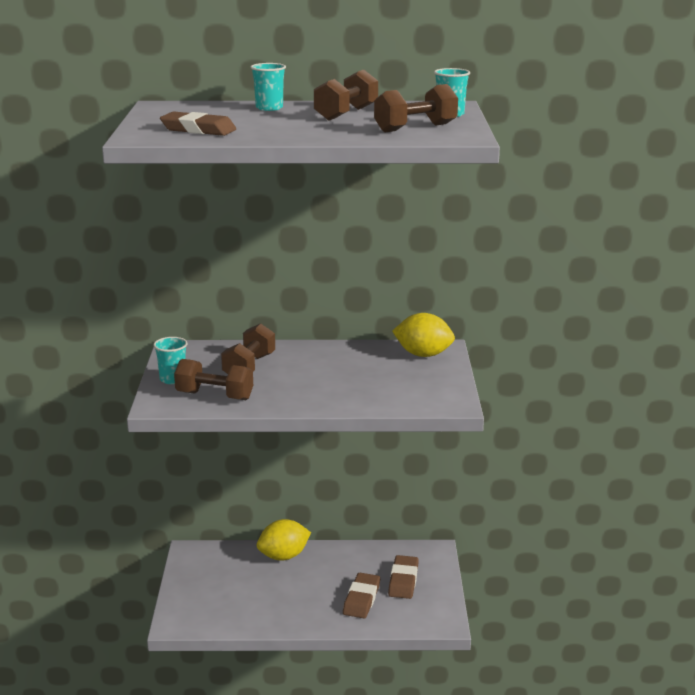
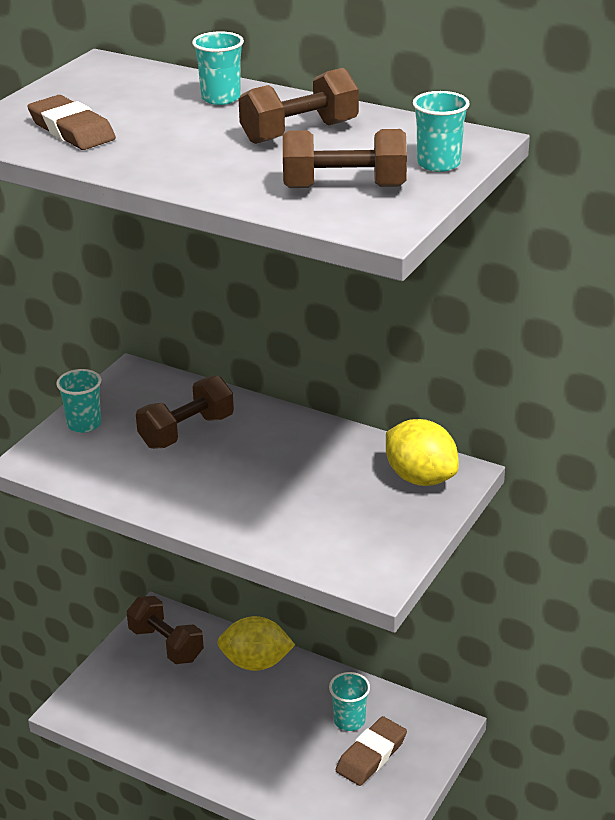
camera: 30 degrees right, 10 degrees up
brown dumbbell [174,359,253,400] -> brown dumbbell moved to [127,596,204,664]
brown eraser [343,573,380,618] -> none
none -> turquoise cup [329,672,370,731]

